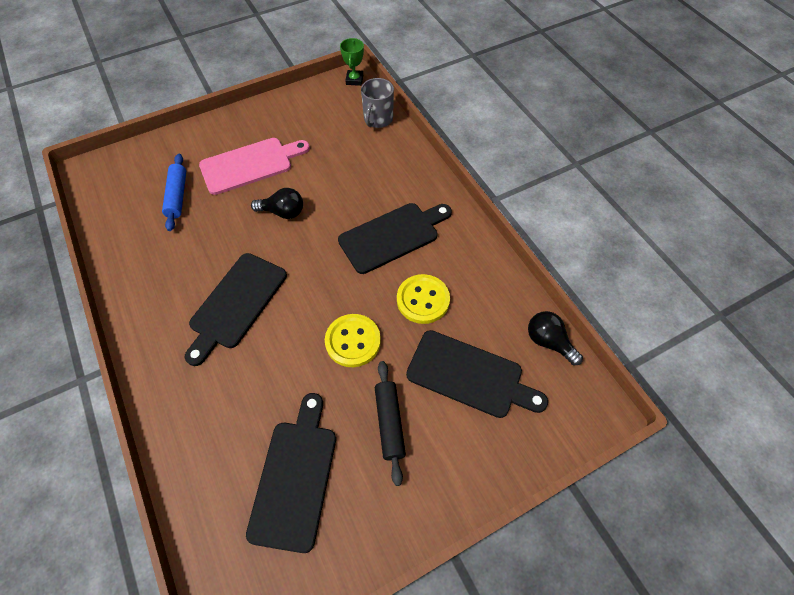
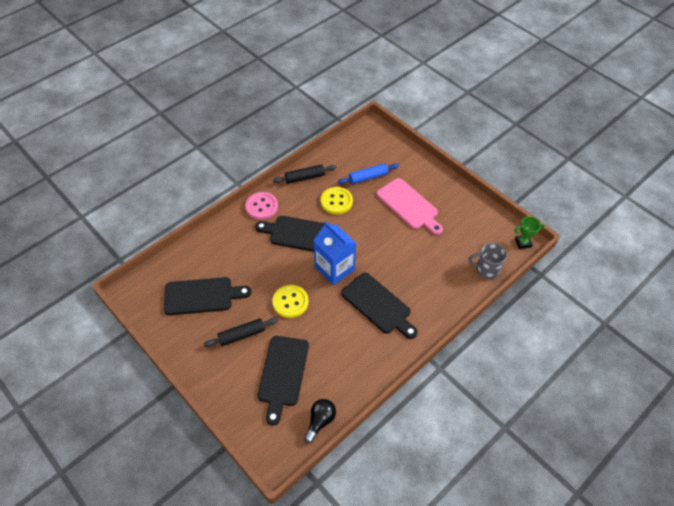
camera: 75 degrees right, 5 degrees down
black light bulb [251,188,303,219] -> none
yellow button [397,274,450,324] -> yellow button moved to [321,187,353,214]
none -> pink button [245,192,278,220]
none -> black rolling pin [273,164,336,184]
none -> blue carton [313,221,356,285]

